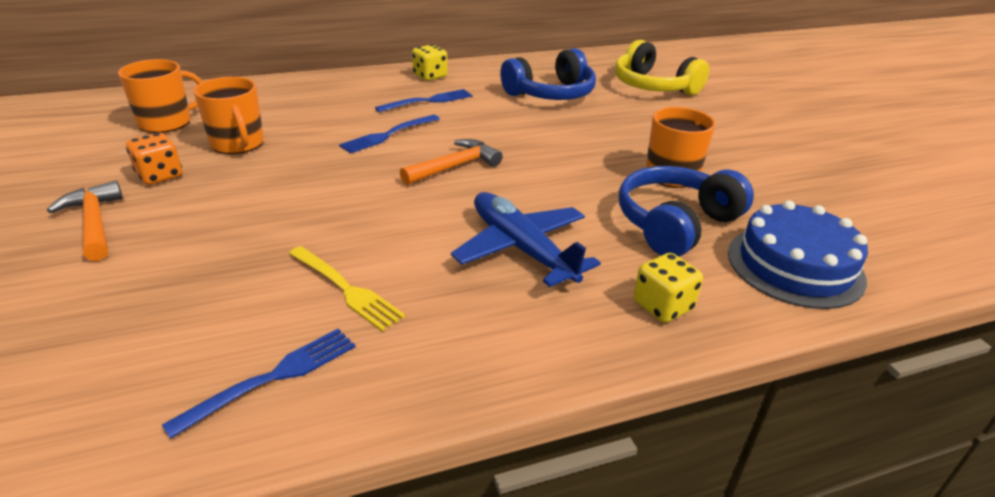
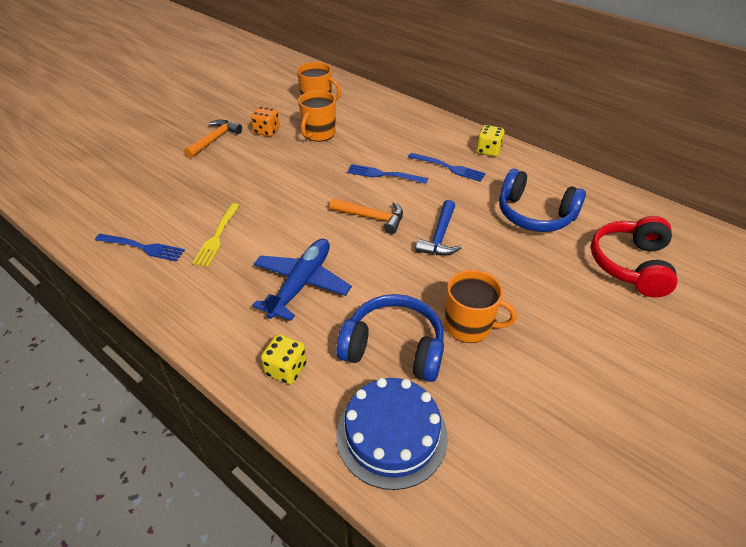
camera: 60 degrees right, 10 degrees up
yellow headphones [615,40,709,95] -> red headphones [591,216,677,298]
none -> blue hammer [415,200,461,256]

